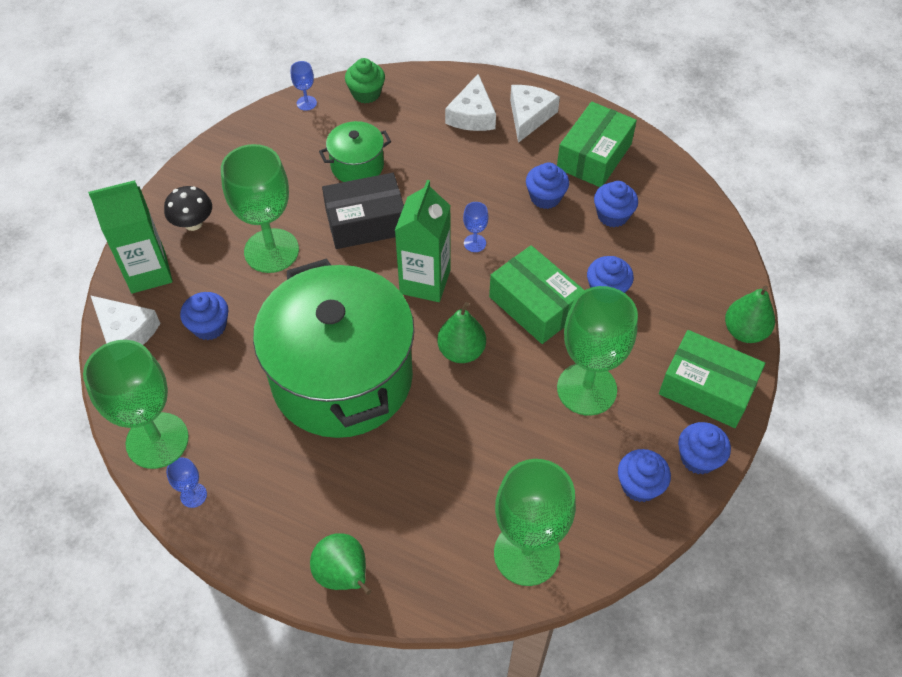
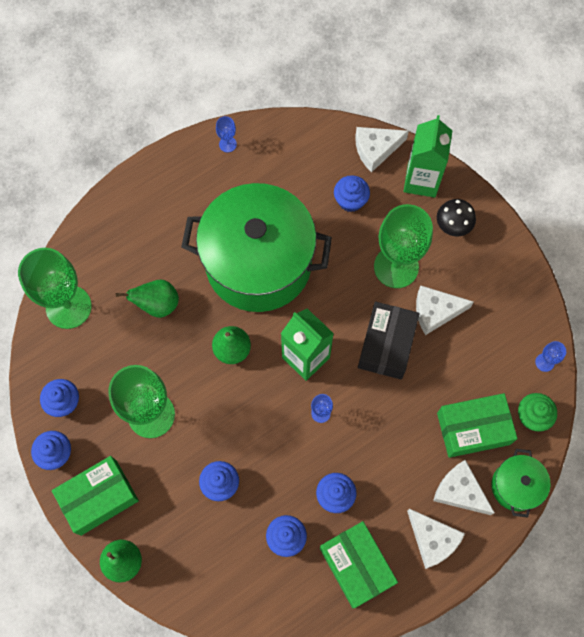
camera: 120 degrees right, 15 degrees up
green goblet [83,340,189,469] -> none
green pear [310,533,371,595] -> green pear moved to [116,280,179,318]
green pot [319,121,391,182] -> green pot moved to [491,449,551,518]
green box [489,245,584,344] -> green box moved to [437,393,518,458]
none -> white cheese [416,285,474,335]

